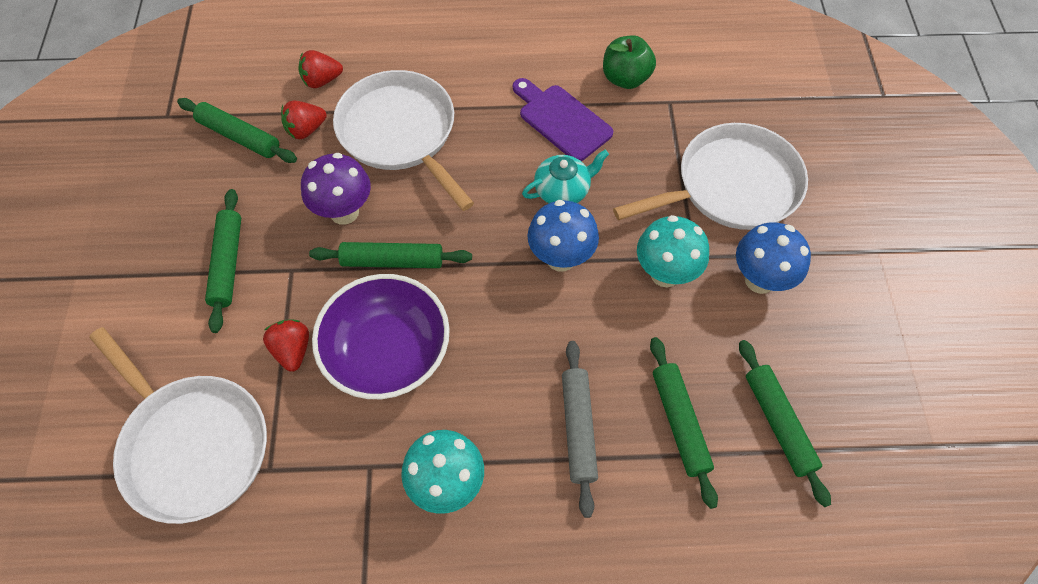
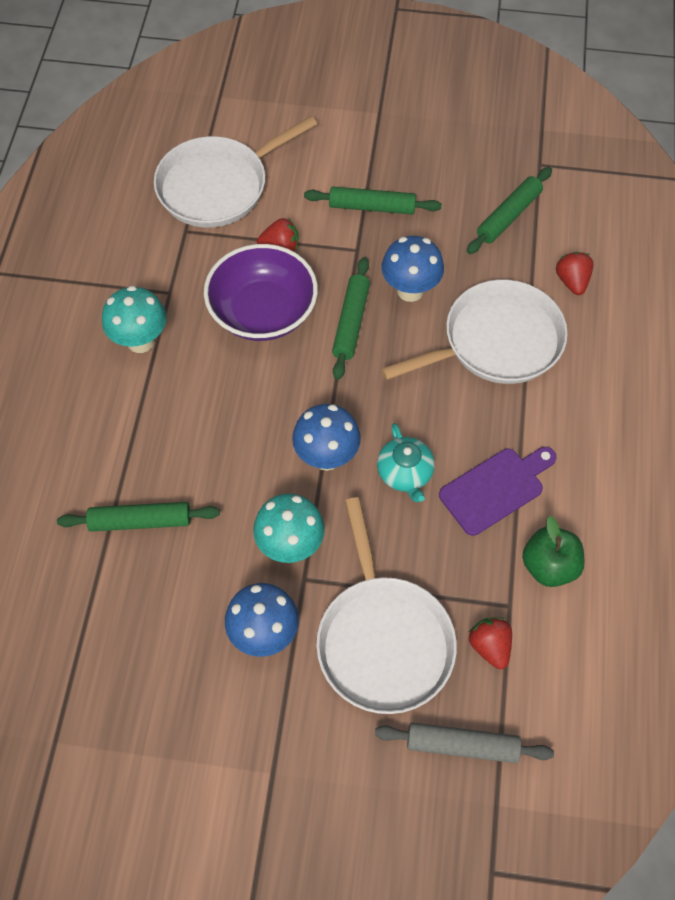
camera: 100 degrees right, 0 degrees up
red strawberry [281,101,327,139] -> red strawberry moved to [468,617,512,669]
purple mushroom [301,153,371,225] -> blue mushroom [381,236,444,302]
grey rolling pin [562,341,598,518] -> grey rolling pin moved to [375,722,554,763]
green rolling pin [739,340,831,507] -> none

